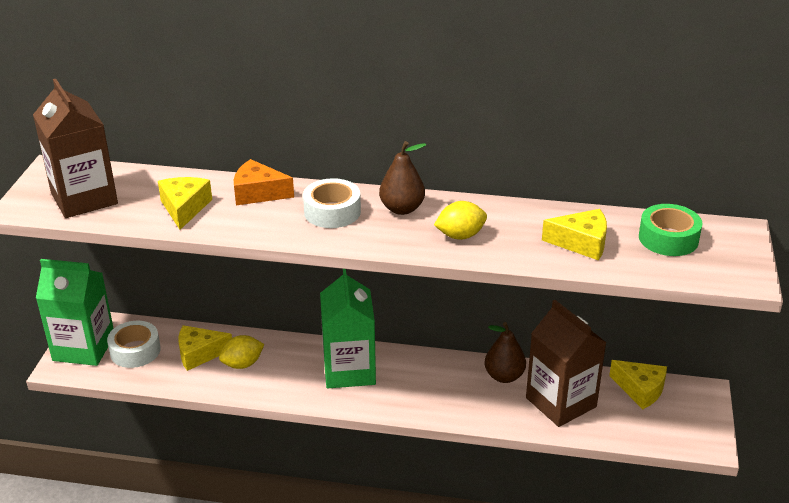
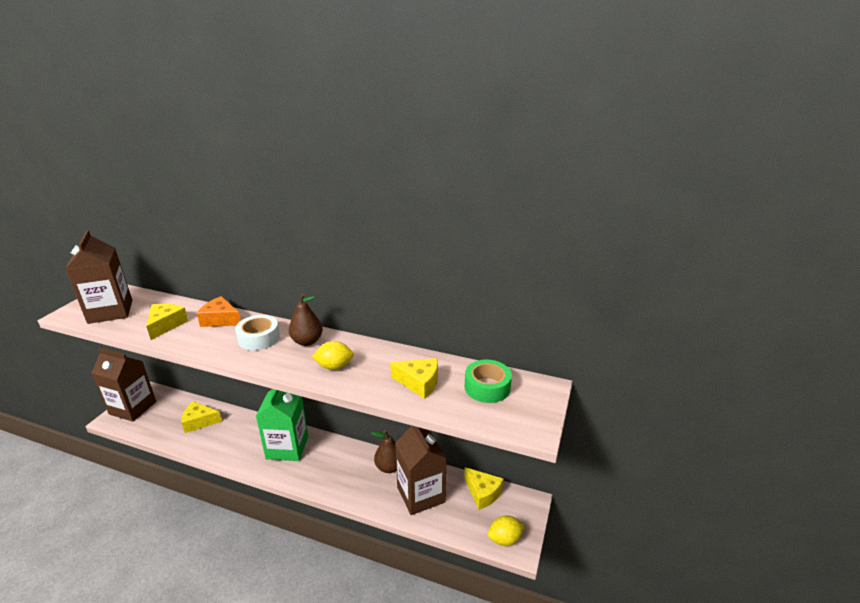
camera: 10 degrees right, 5 degrees down
green carton [36,259,114,366] -> brown carton [92,348,156,422]
white tape [107,321,161,368] -> none
yellow lemon [219,335,264,369] -> yellow lemon moved to [488,516,525,546]

